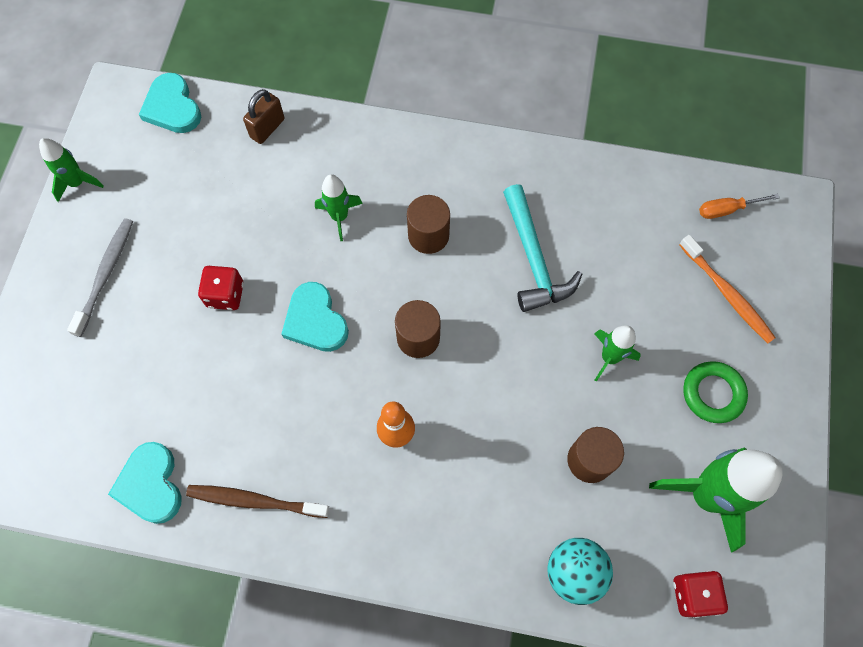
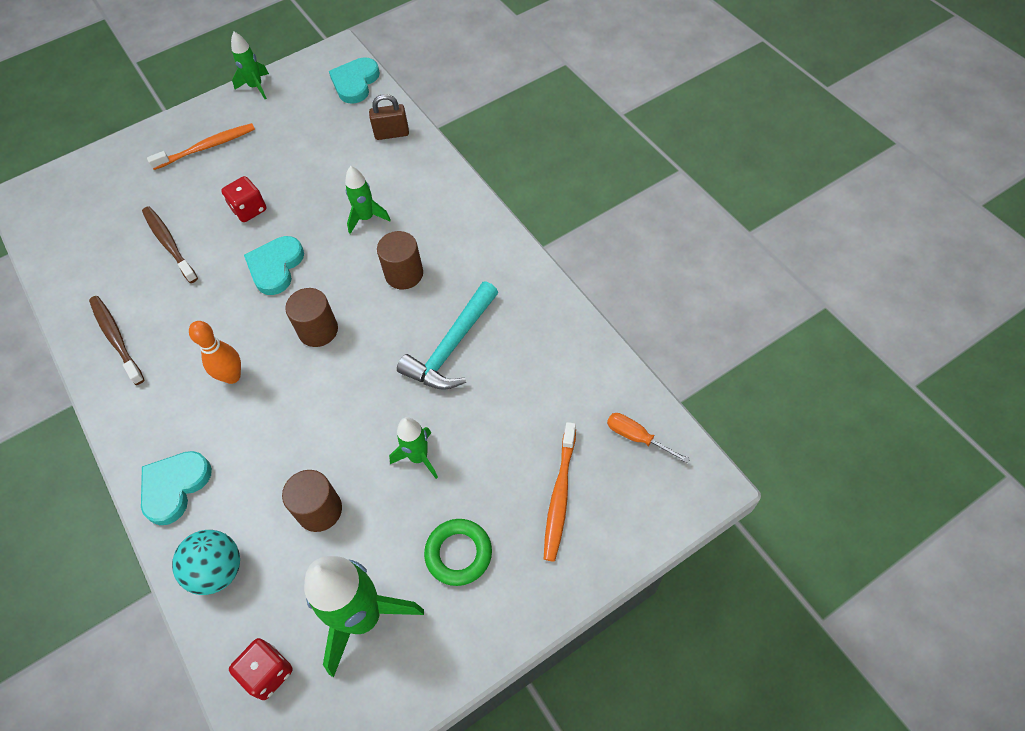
camera: 50 degrees right, 10 degrees down
grey toothbrush [67,218,133,337] -> orange toothbrush [147,123,255,170]
turquoise heart [108,442,182,524] -> turquoise heart moved to [141,451,212,525]
none -> brown toothbrush [142,206,198,283]

